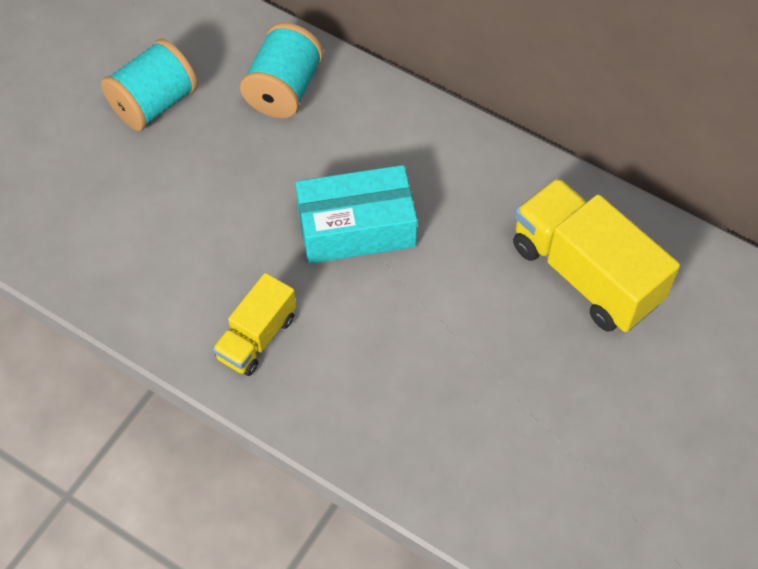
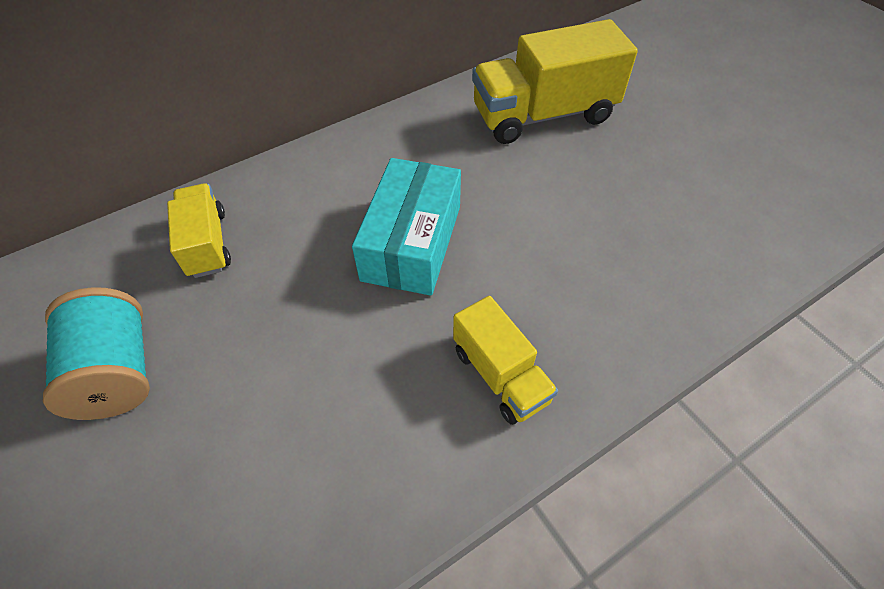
camera: 65 degrees left, 5 degrees down
turquoise spool [240,23,324,118] -> yellow truck [167,183,231,278]

